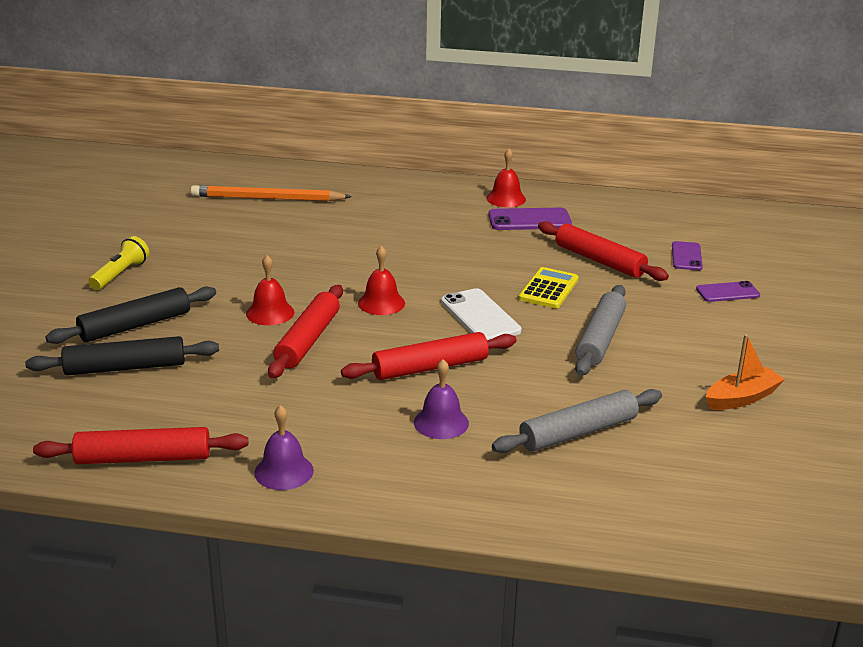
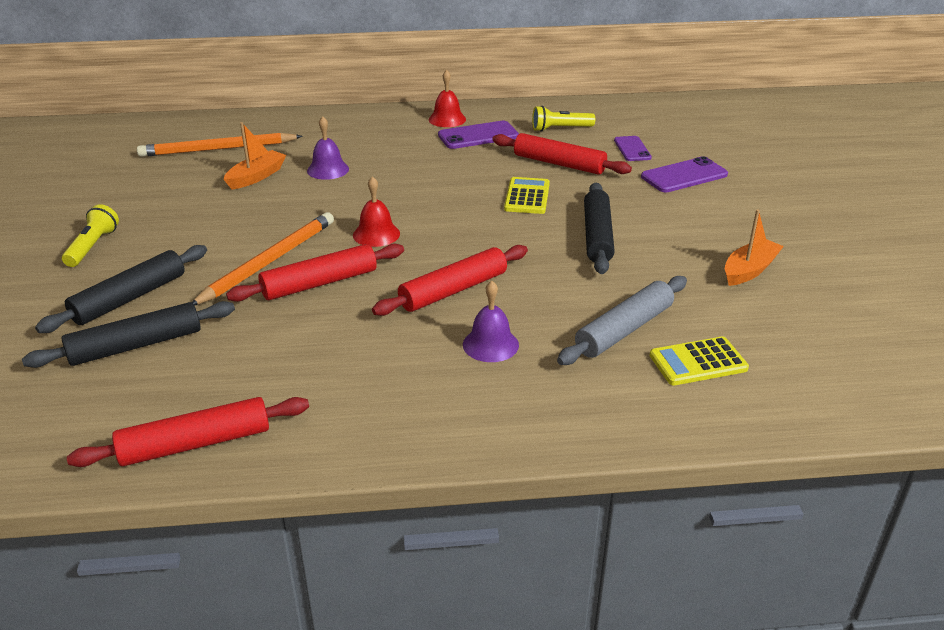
camera: 15 degrees left, 5 degrees up
red bell [246,255,294,325] -> orange pencil [192,212,334,306]
purple bell [254,405,314,490] -> purple bell moved to [307,116,349,180]
red rolling pin [268,285,343,378] -> red rolling pin turned 60 degrees clockwise [226,244,404,302]
white phone [441,288,521,340] -> none
grey rolling pin [575,285,626,376] -> black rolling pin [584,183,615,274]
purple phone [696,281,760,302] -> purple phone [641,156,728,193], size x1.52
none -> orange boat [224,122,286,190]
none -> yellow flashlight [532,106,595,132]
none -> yellow calculator [649,336,749,386]

